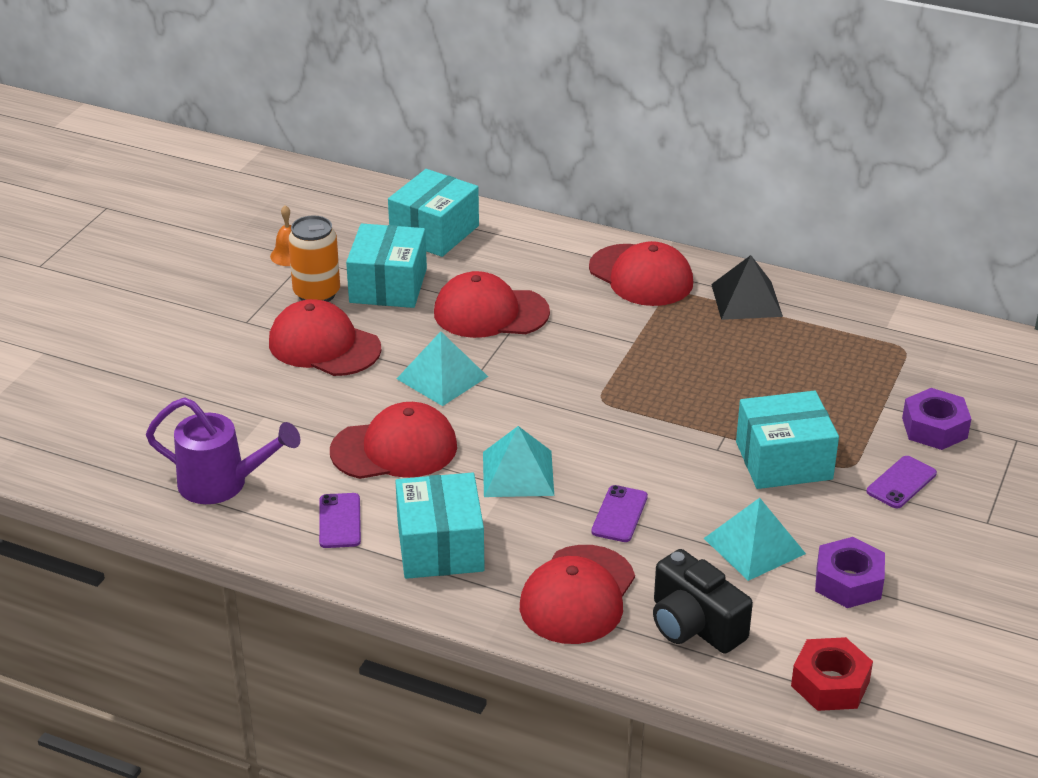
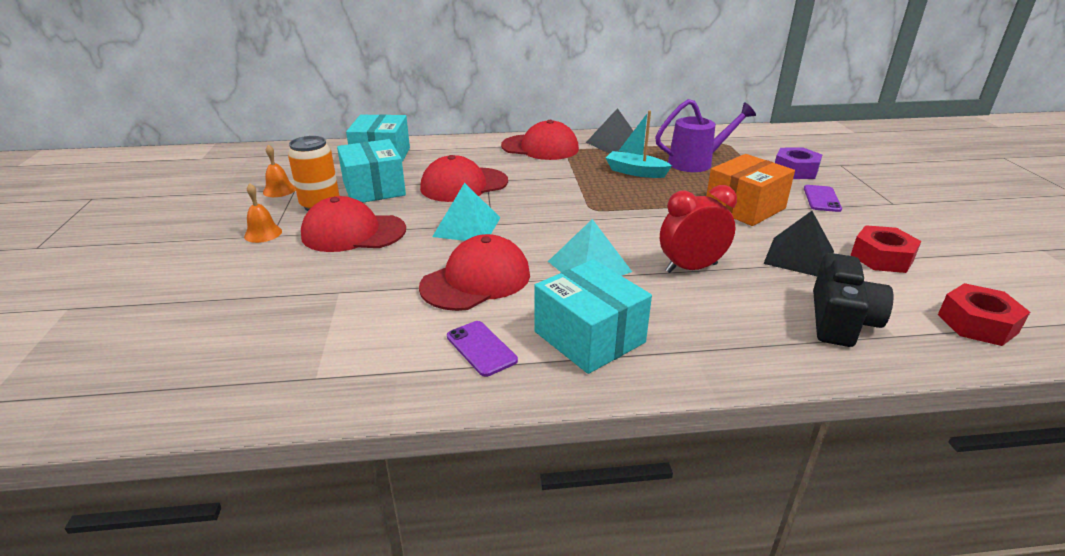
camera: 30 degrees left, 5 degrees down
purple watering can [146,397,300,504] -> purple watering can moved to [655,99,756,172]
red cap [520,545,635,644] -> none
purple phone [591,485,648,542] -> red clock [660,185,737,273]
black camera [653,549,753,654] -> black camera turned 90 degrees counterclockwise [813,253,893,347]
turquoise pyramid [704,498,806,581] -> black pyramid [764,211,834,276]
turquoise box [736,391,839,489] -> orange box [706,154,795,226]
purple nut [815,537,885,608] -> red nut [851,225,921,273]
none -> orange bell [244,183,282,243]
none -> turquoise boat [606,110,672,178]

